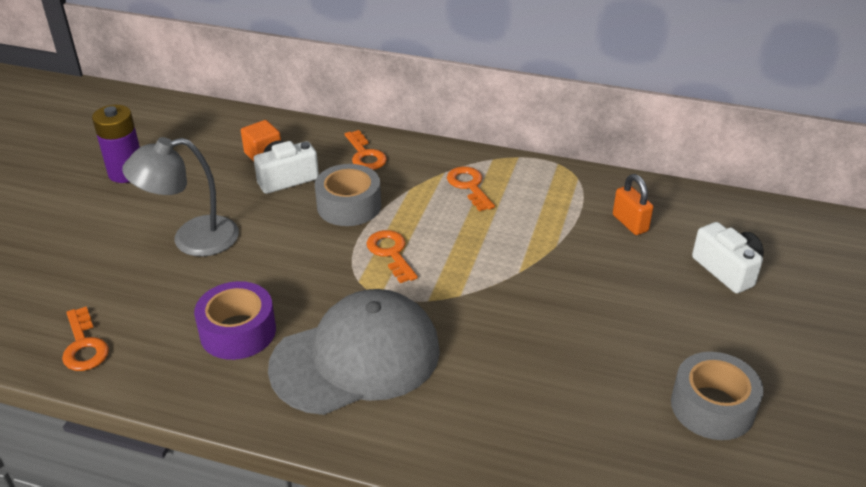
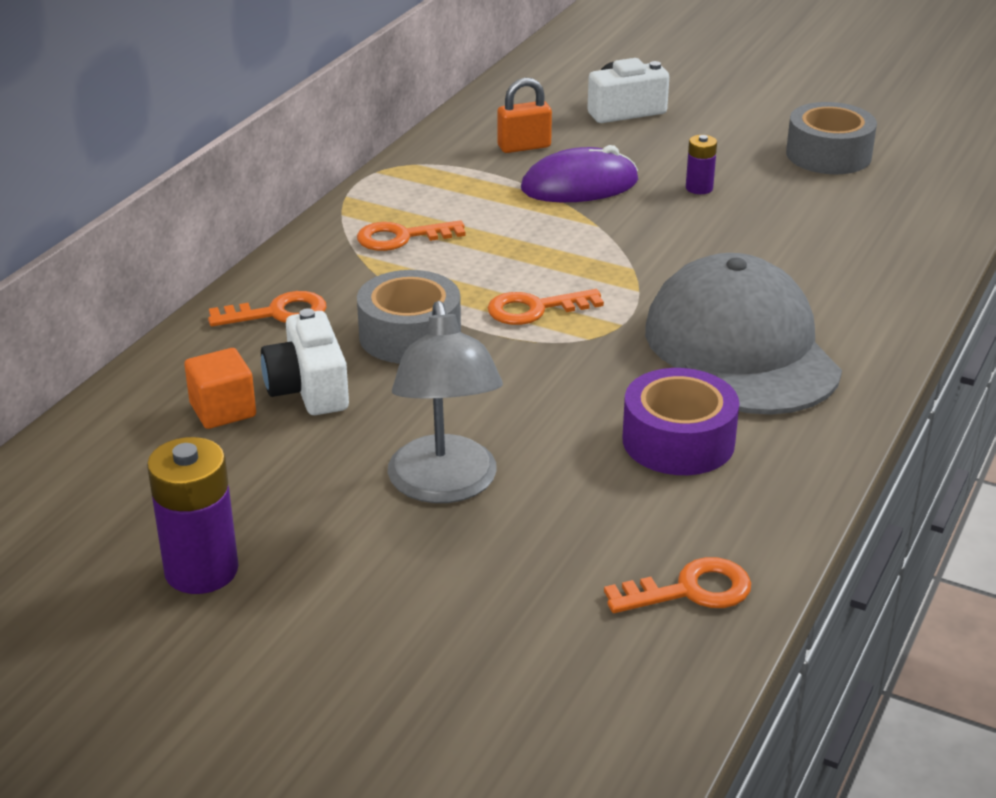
camera: 80 degrees left, 5 degrees down
none -> purple mouse [521,145,638,202]
none -> purple battery [686,135,717,194]

